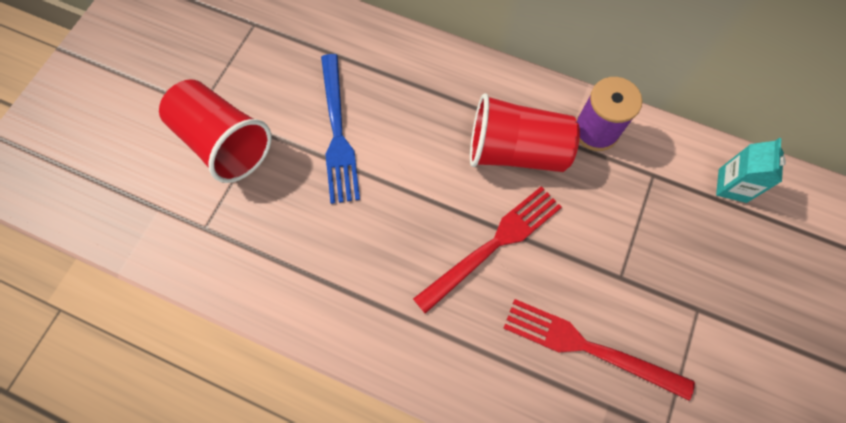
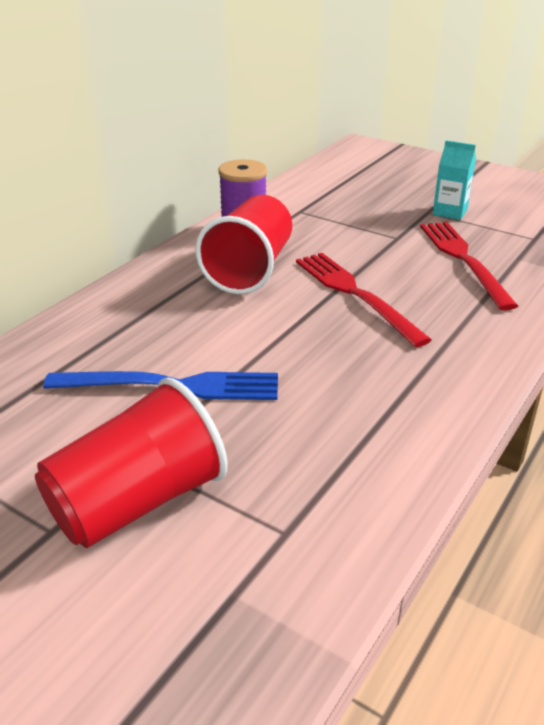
camera: 80 degrees left, 35 degrees down
red fork [503,299,695,400] -> red fork turned 135 degrees clockwise [420,222,518,310]
turquoise carton [716,138,786,203] -> turquoise carton moved to [433,140,476,220]

